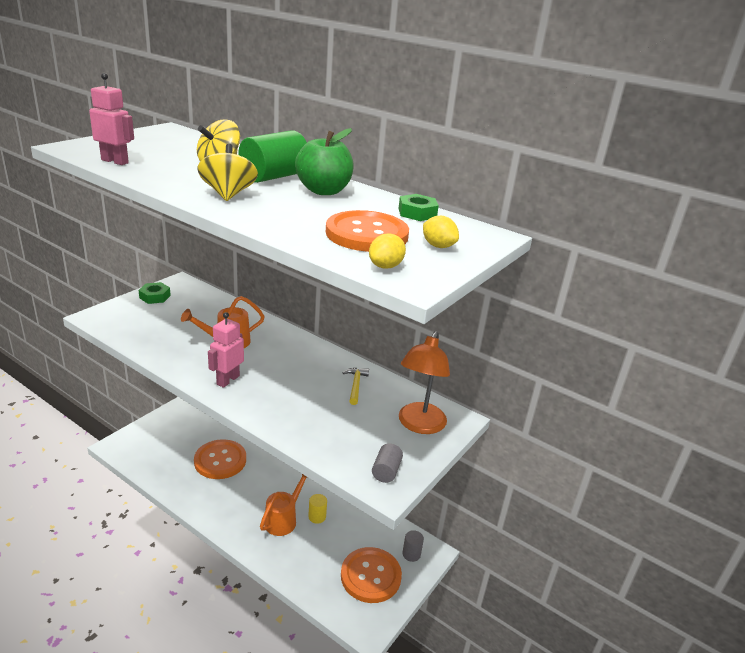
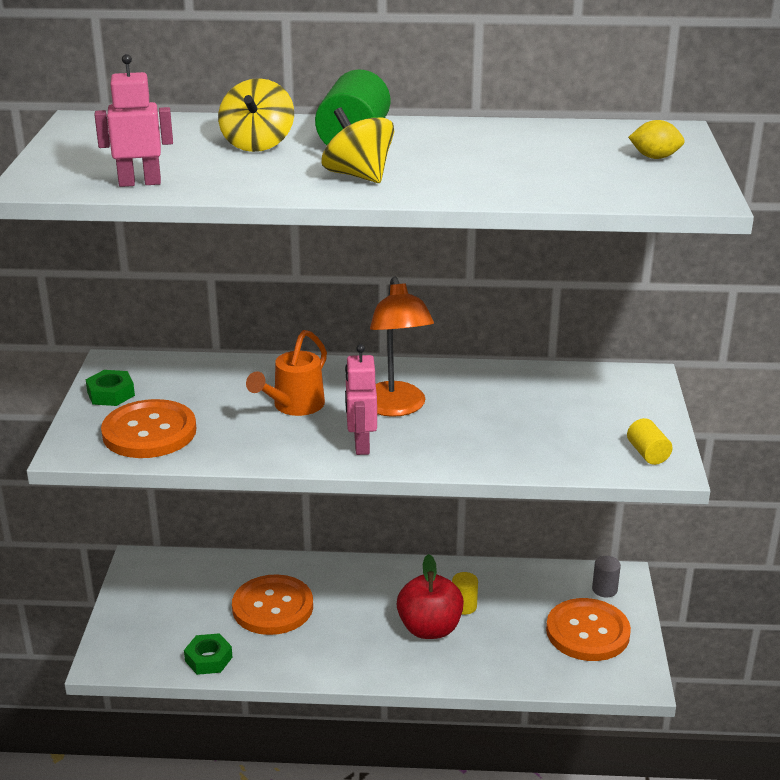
camera: 30 degrees left, 0 degrees up
orange watering can [260,474,307,536] -> red apple [397,554,464,639]
green apple [295,128,354,195] -> none
orange button [326,210,409,252] -> orange button moved to [101,399,196,458]
yellow hammer [343,368,369,405] -> none
yellow lemon [369,233,406,269] -> none
grey cylinder [372,443,403,483] -> yellow cylinder [627,418,672,465]
green nut [399,194,439,221] -> green nut moved to [184,633,233,675]
orange lamp [399,331,450,434] -> orange lamp moved to [370,276,434,417]

